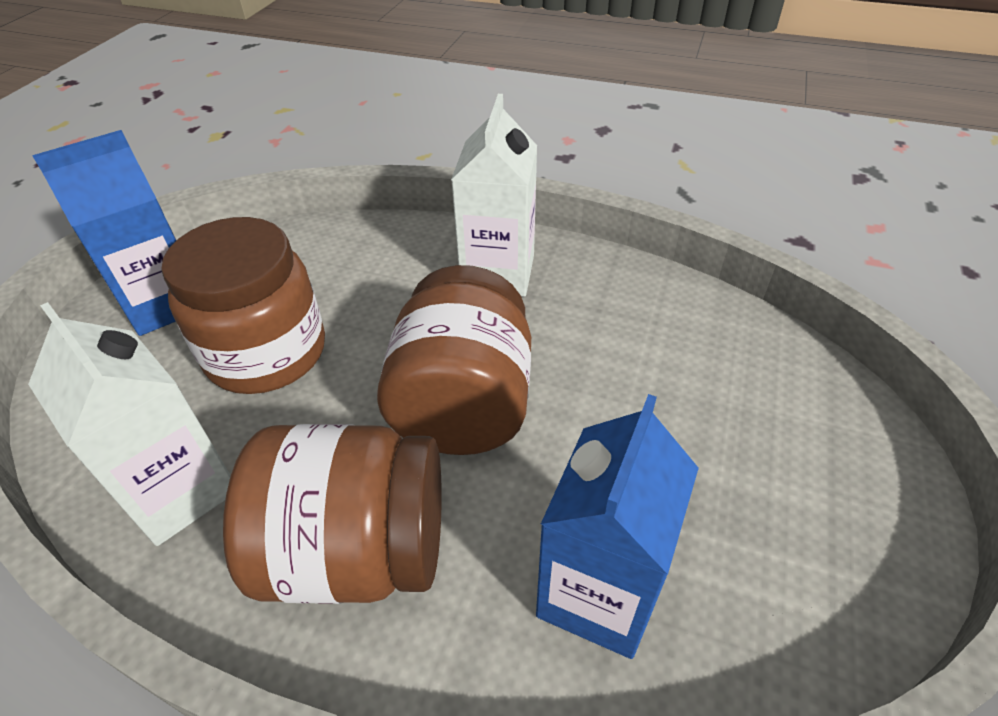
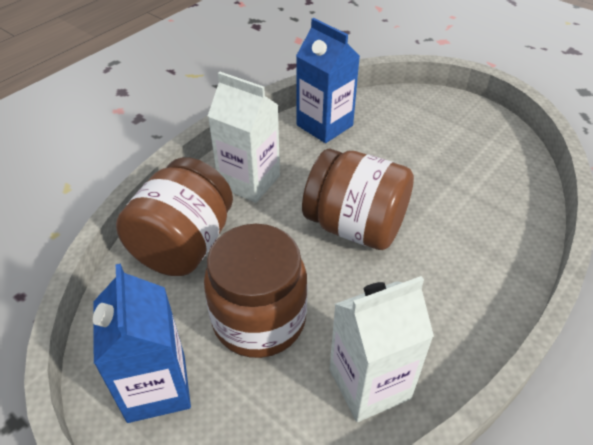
camera: 70 degrees left, 0 degrees up
brown jar [223,424,442,604] -> brown jar moved to [116,157,233,276]
blue carton [536,394,699,659] -> blue carton moved to [296,18,360,143]

